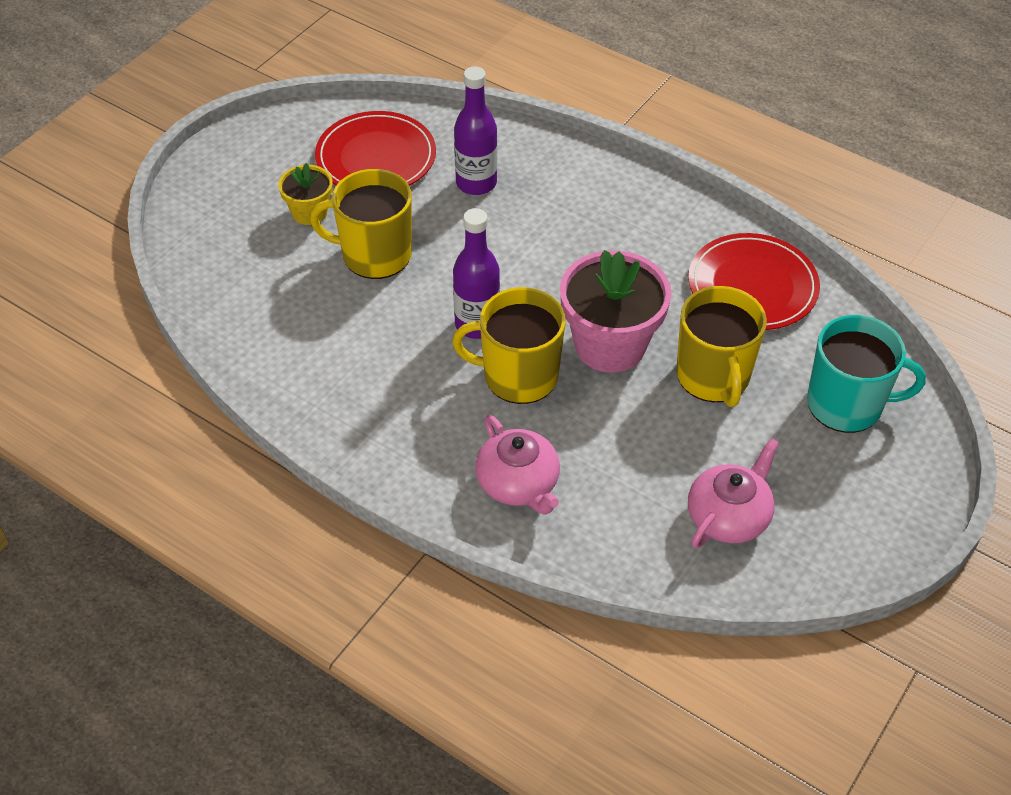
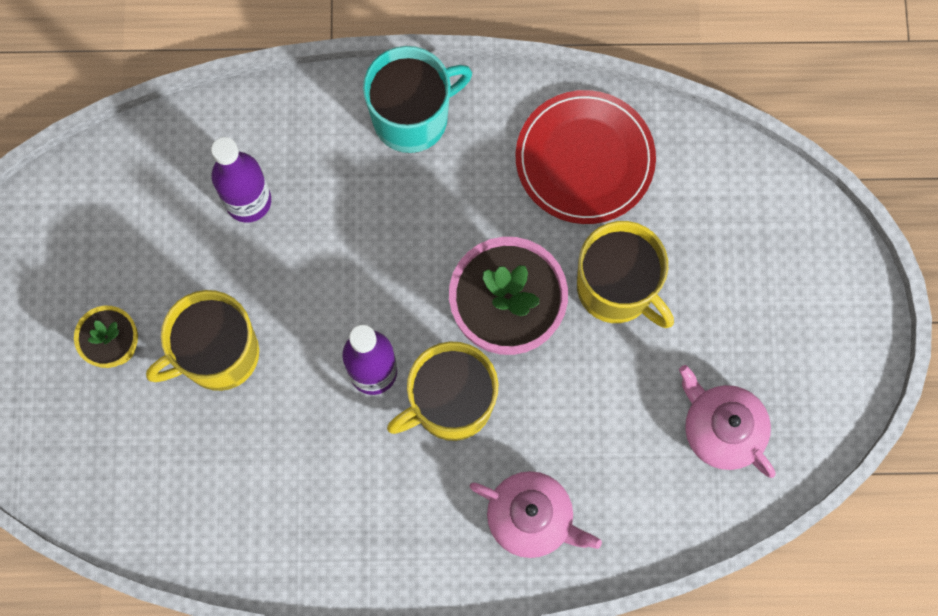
camera: 35 degrees left, 25 degrees up
red plate [315,111,436,186] -> none
pink teapot [688,438,779,548] -> pink teapot turned 45 degrees counterclockwise [679,365,775,478]
turquoise mug [807,315,926,433] -> turquoise mug moved to [363,46,472,153]

